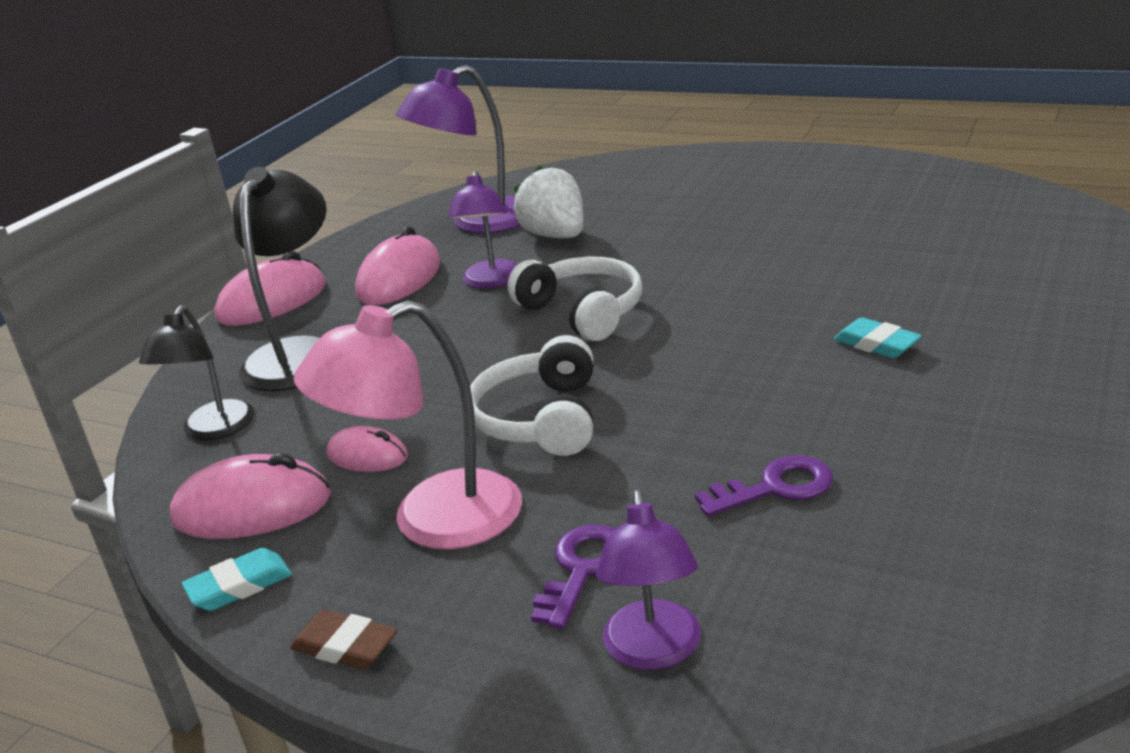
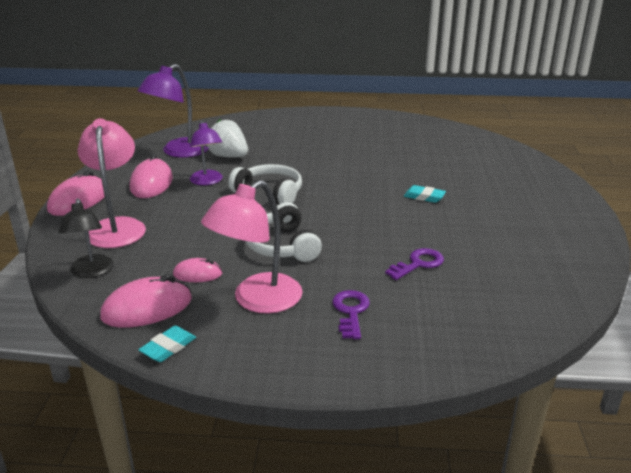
camera: 25 degrees left, 0 degrees up
black lamp [233,167,327,391] -> pink lamp [78,118,146,248]
brown eraser [290,610,398,670] -> none
purple lamp [596,490,701,670] -> none

